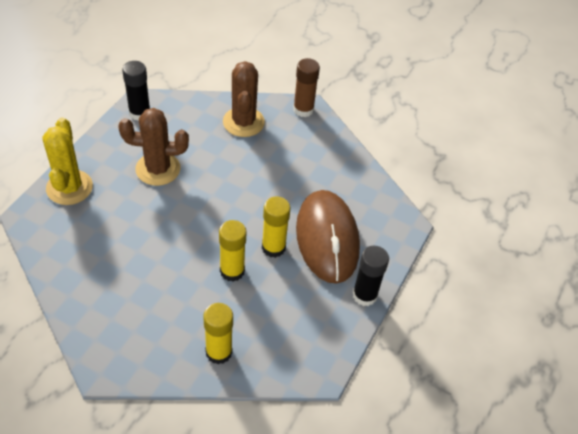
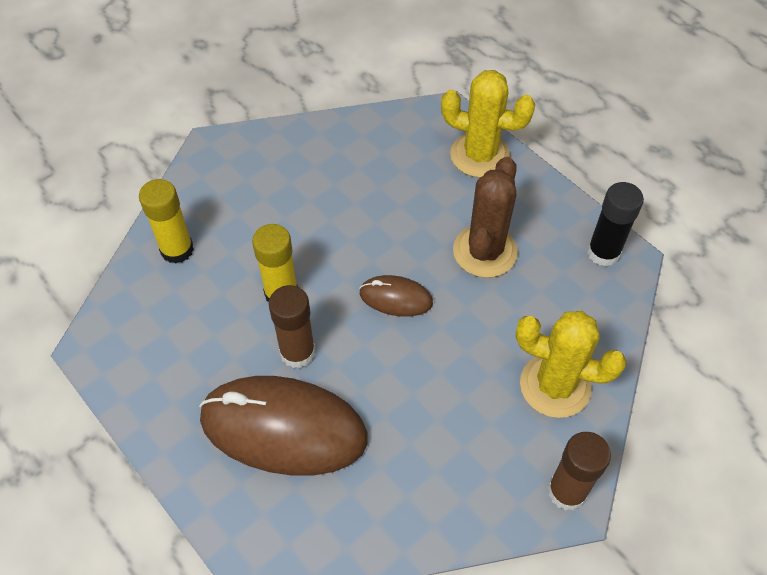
camera: 115 degrees right, 5 degrees up
brown cactus [223,61,265,137] -> yellow cactus [515,311,627,418]
yellow glue stick [262,197,290,258] -> brown glue stick [269,285,315,368]
black glue stick [353,246,389,306] -> none
none -> brown mouse [359,275,433,317]

